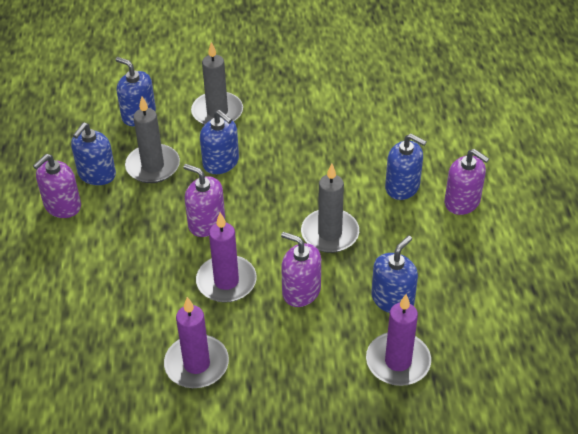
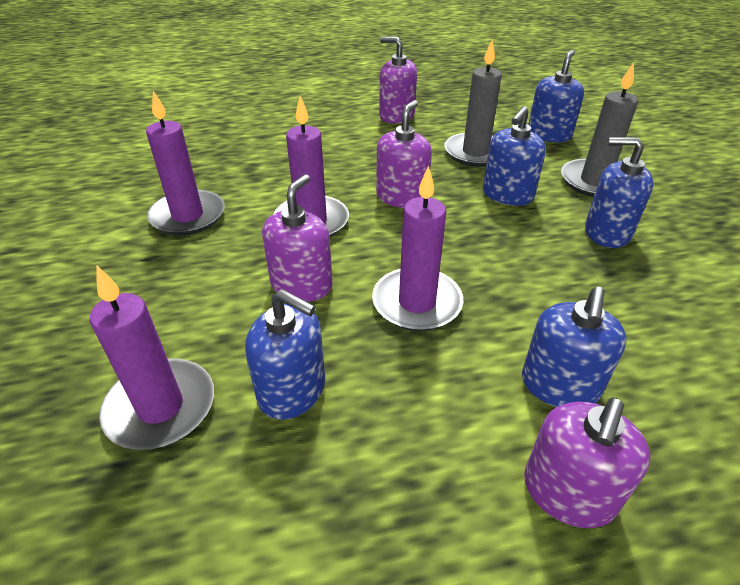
camera: 80 degrees right, 5 degrees down
blue soap dispenser [71,122,116,185] -> blue soap dispenser moved to [585,137,653,248]
grey candle [301,164,359,253] -> purple candle [372,166,464,332]

